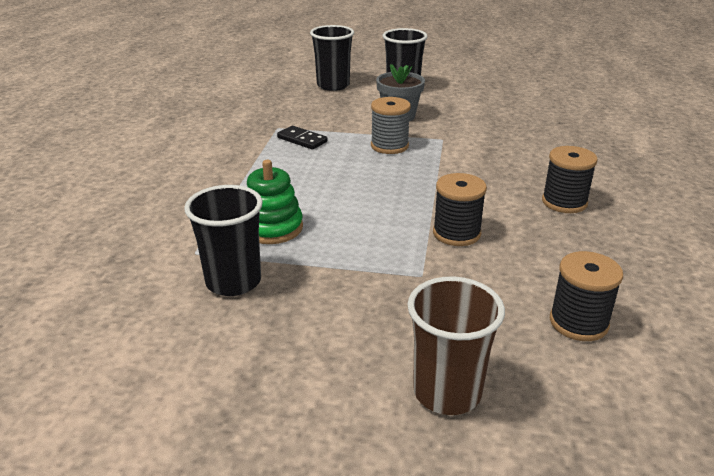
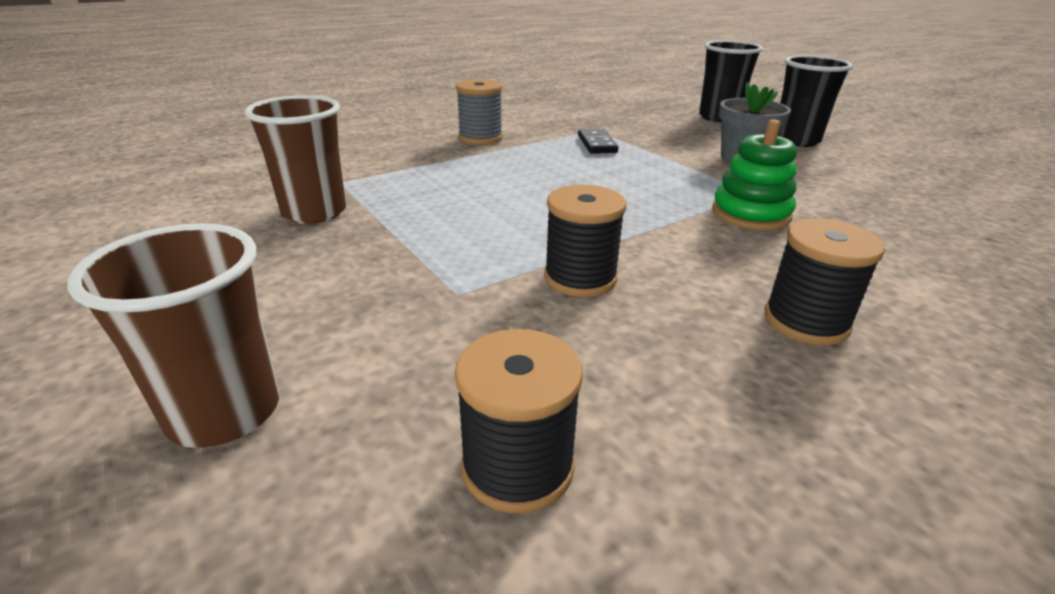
camera: 45 degrees right, 0 degrees up
black cup [184,185,263,296] -> brown cup [245,95,346,224]
green stacking toy [247,160,303,244] -> green stacking toy moved to [712,119,797,230]
grey spool [371,97,411,154] -> grey spool moved to [456,79,503,145]

